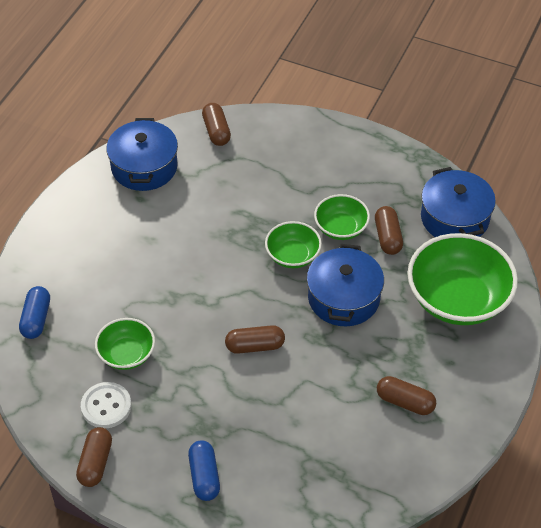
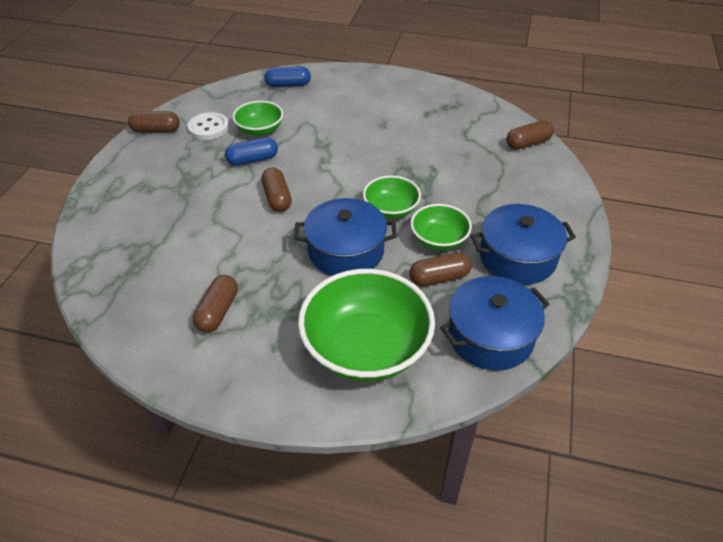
camera: 80 degrees right, 5 degrees down
blue pot [106,118,178,191] -> blue pot moved to [471,204,576,285]
blue capsule [188,440,220,501] -> blue capsule moved to [225,137,278,166]

